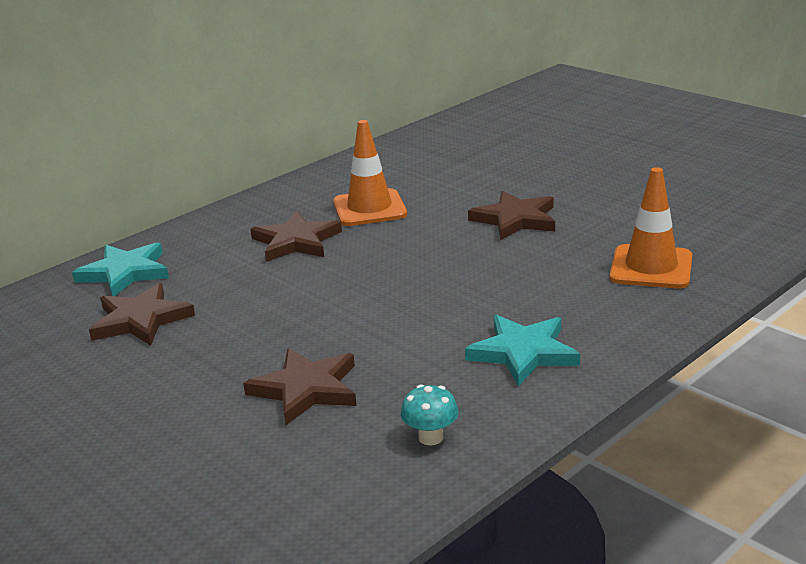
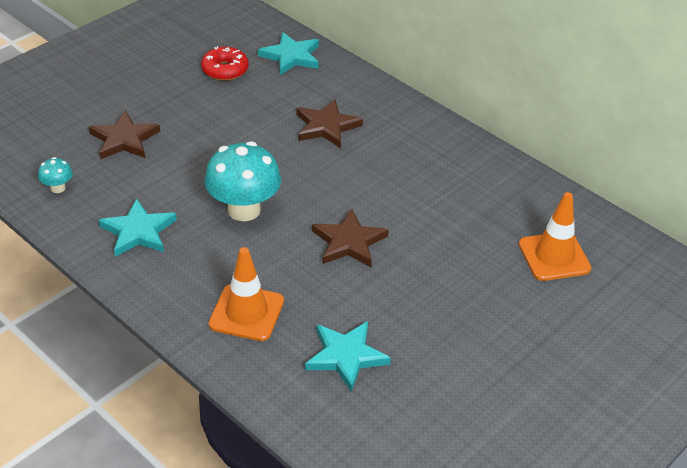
camera: 85 degrees right, 15 degrees up
brown star [89,283,195,346] -> red donut [201,46,249,81]
orange traffic cone [333,120,407,226] -> orange traffic cone moved to [519,192,591,281]
none -> turquoise mushroom [205,141,281,221]
none -> turquoise star [305,321,391,392]

